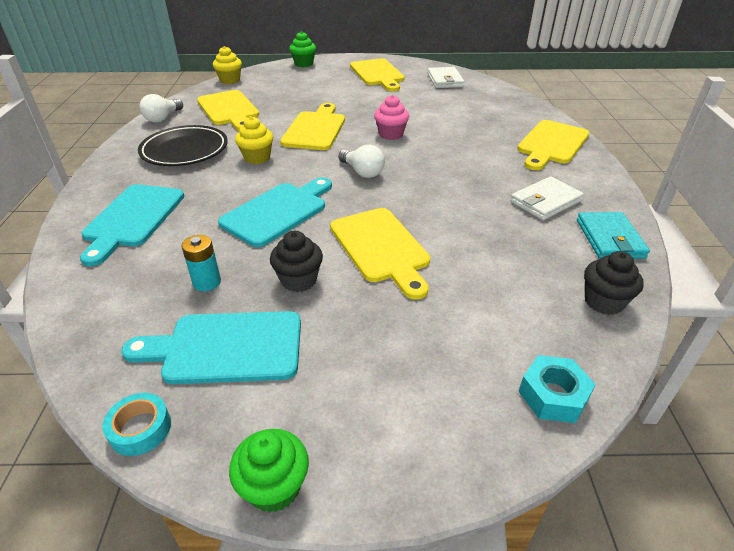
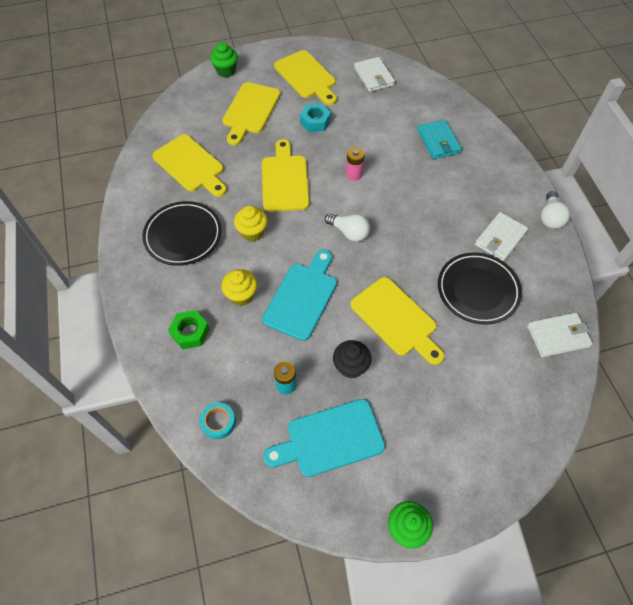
camera: 15 degrees left, 20 degrees up
turquoise cutting board [80,184,184,266] -> green nut [168,310,210,349]
turquoise tape [103,393,171,456] -> turquoise tape moved to [200,402,236,439]
white light bulb [139,94,183,123] -> white light bulb moved to [541,191,570,229]
yellow cupcake [213,46,242,84] -> yellow cupcake moved to [221,269,257,306]
pink cupcake [374,95,409,140] -> pink battery [346,147,364,181]
yellow cutting board [517,120,589,170] -> yellow cutting board moved to [222,82,281,146]
turquoise nut [518,355,596,423] -> turquoise nut moved to [300,103,331,132]
turquoise wallet [577,212,650,259] -> turquoise wallet moved to [417,120,462,159]
black cupcake [584,251,644,315] -> white wallet [527,313,593,357]
none -> black plate [438,252,522,325]

